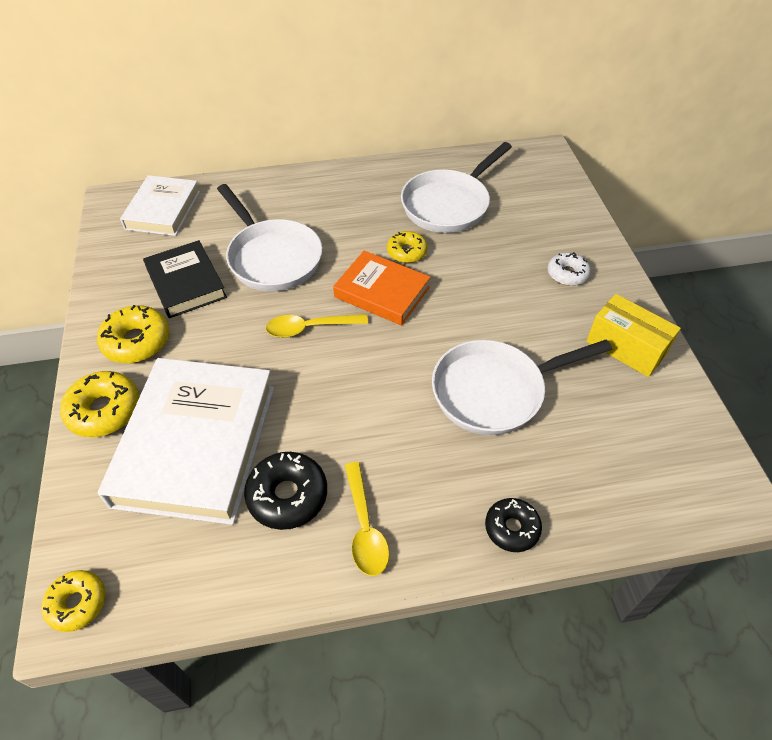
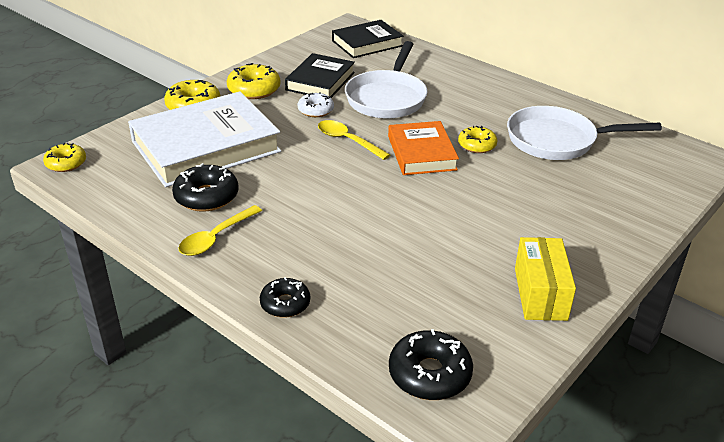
camera: 50 degrees right, 15 degrees down
white book [120,175,200,236] -> black book [332,20,403,58]
white pan [432,339,612,435] -> none
white donut [548,252,591,286] -> white donut moved to [298,92,334,117]
none -> black donut [389,329,473,400]

